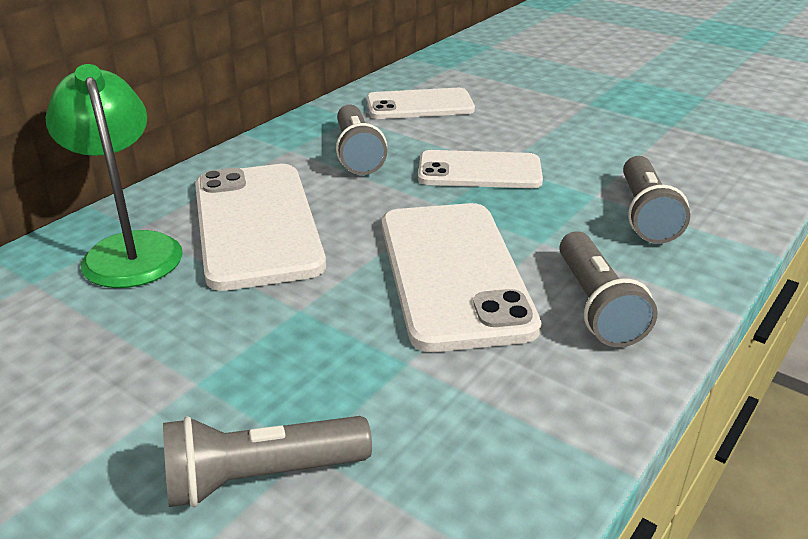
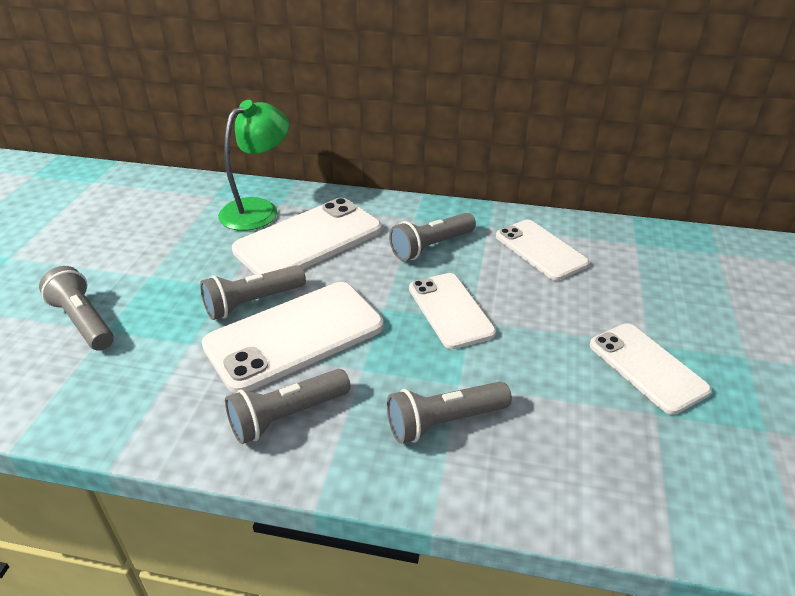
camera: 65 degrees right, 5 degrees up
none -> grey flashlight [200,265,306,320]
none -> white phone [590,323,711,415]

